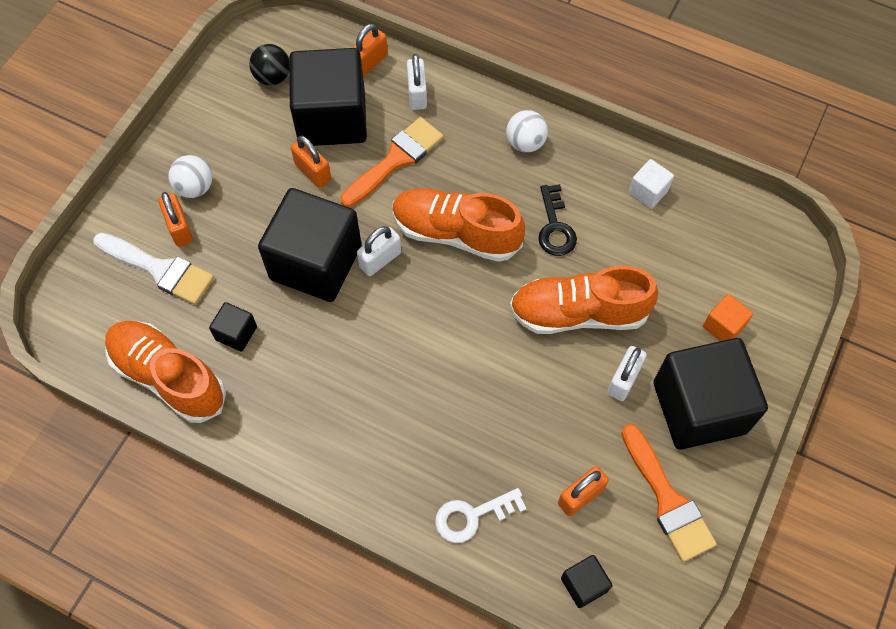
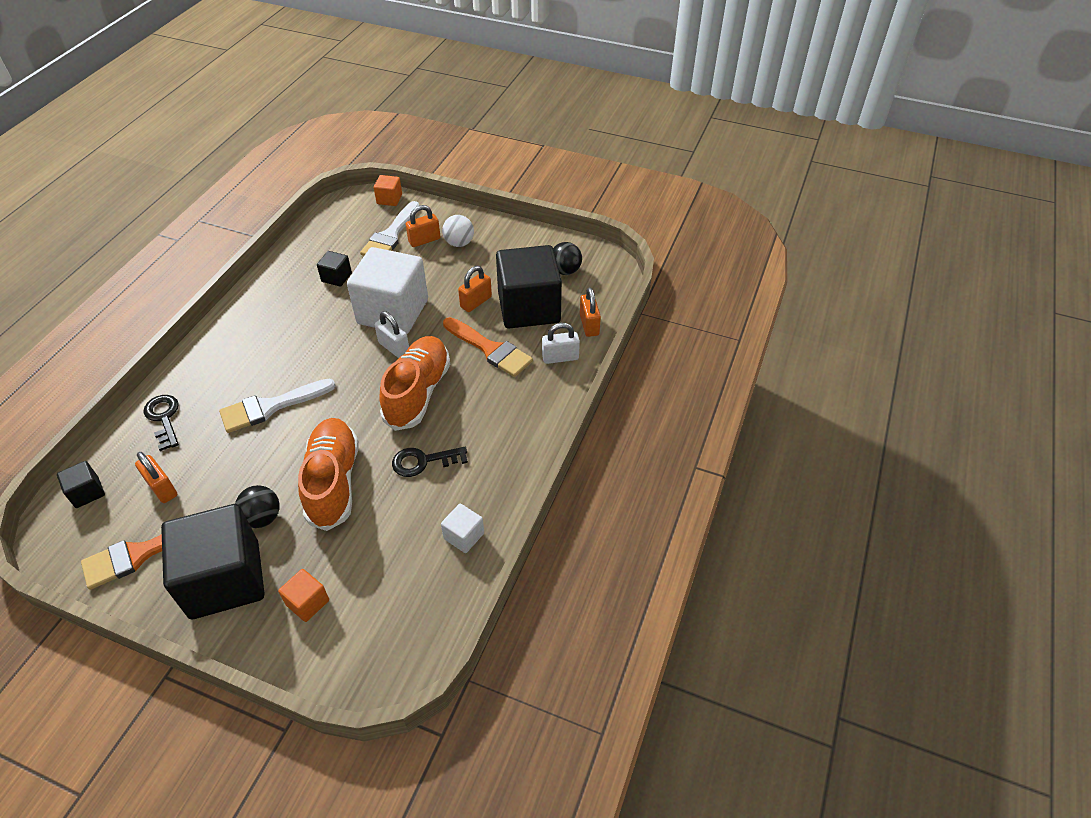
camera: 85 degrees right, 15 degrees down
orange shoe [105,321,226,423] -> none
black cube [258,188,362,302] -> white cube [347,247,428,334]
orange padlock [352,24,388,77] -> orange padlock turned 45 degrees clockwise [580,287,601,337]
white key [435,488,527,543] -> black key [143,395,179,451]
white ball [506,110,548,153] -> none
white padlock [607,346,647,401] -> black ball [235,485,279,528]
none -> white brush [219,379,335,433]
none -> orange cube [374,175,402,206]

